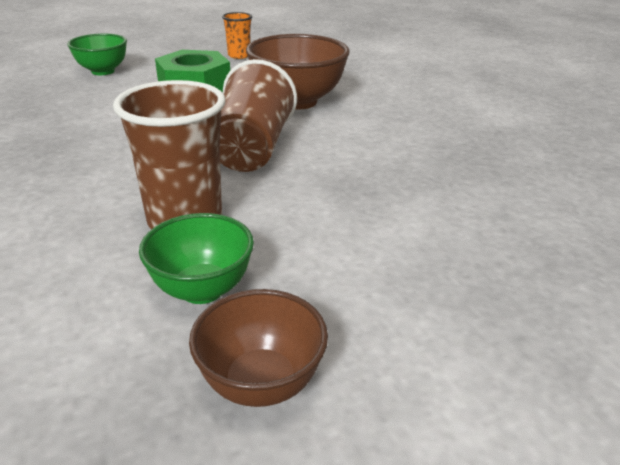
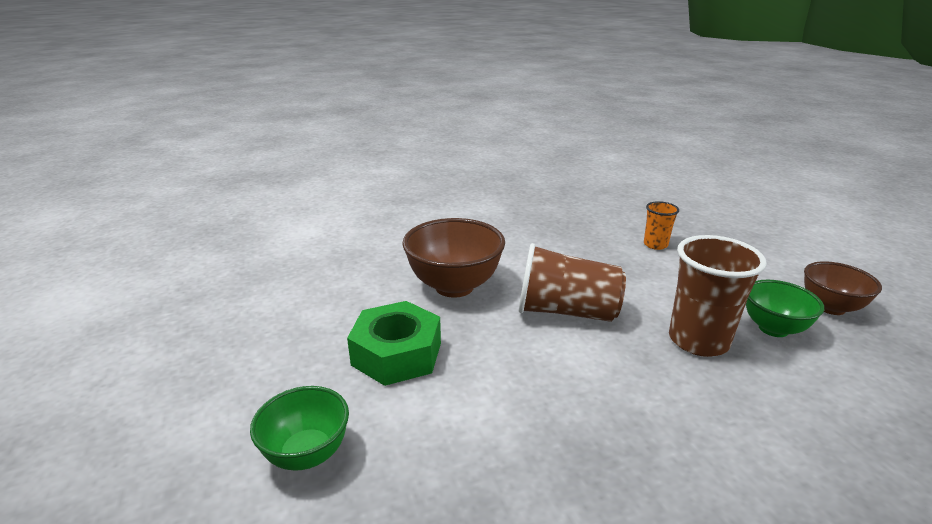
camera: 85 degrees left, 5 degrees down
orange cup [222,12,252,59] -> orange cup moved to [644,201,679,250]

